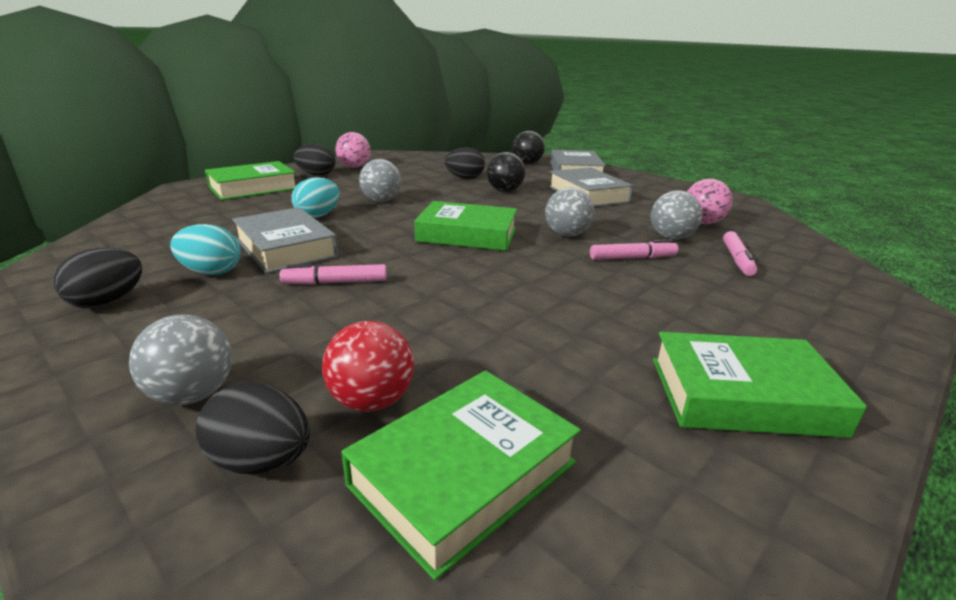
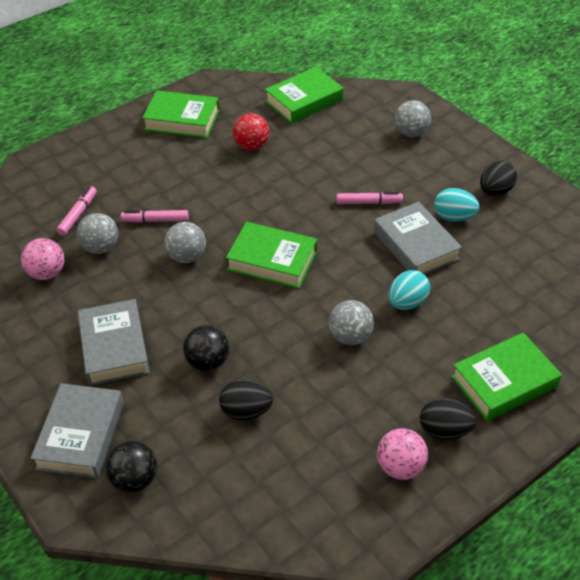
camera: 170 degrees left, 20 degrees up
black egg [196,382,310,474] -> none
red ball [322,321,414,412] -> red ball moved to [233,113,269,151]

